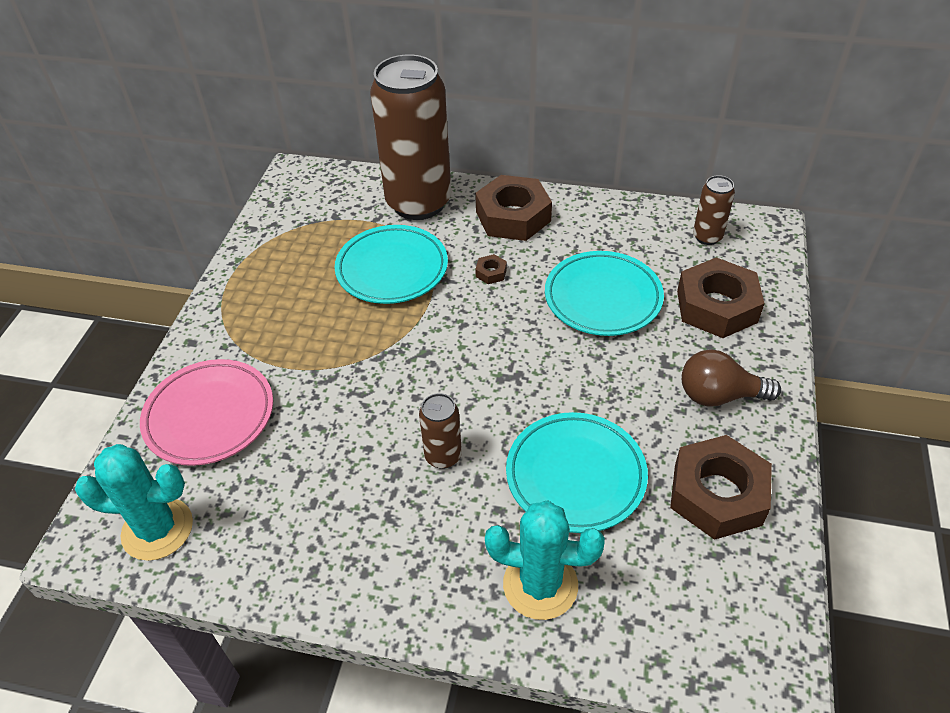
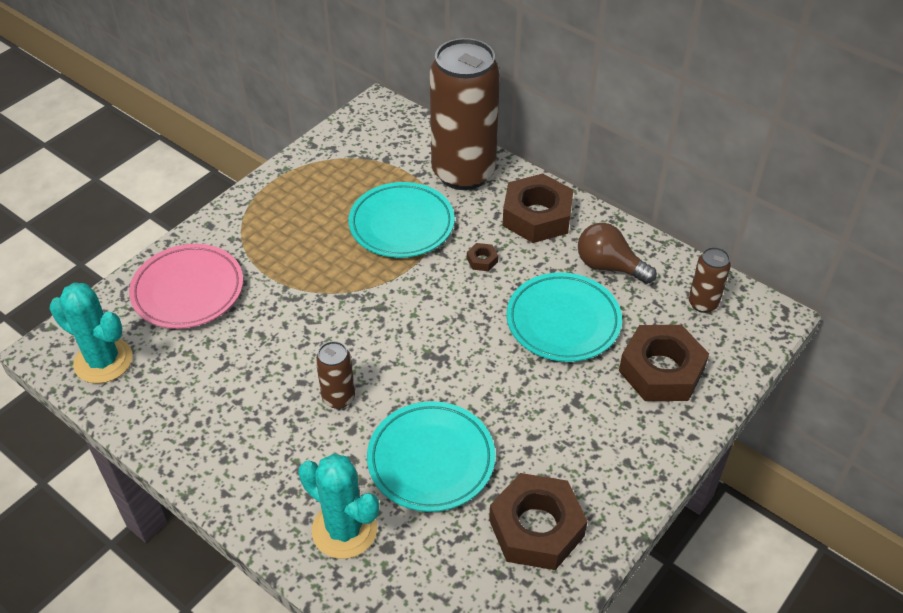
camera: 25 degrees right, 0 degrees up
brown light bulb [682,349,781,407] -> brown light bulb moved to [578,223,657,284]

